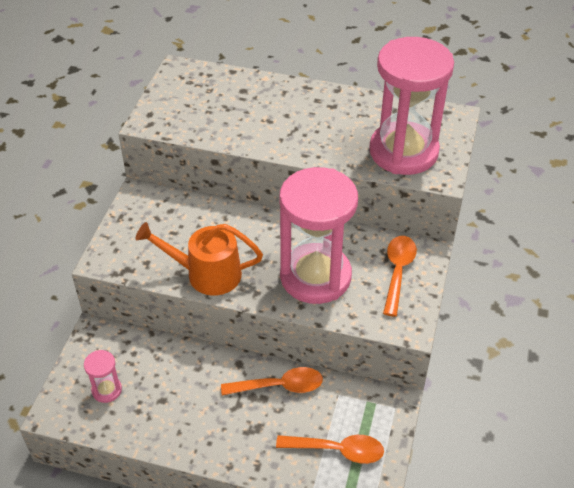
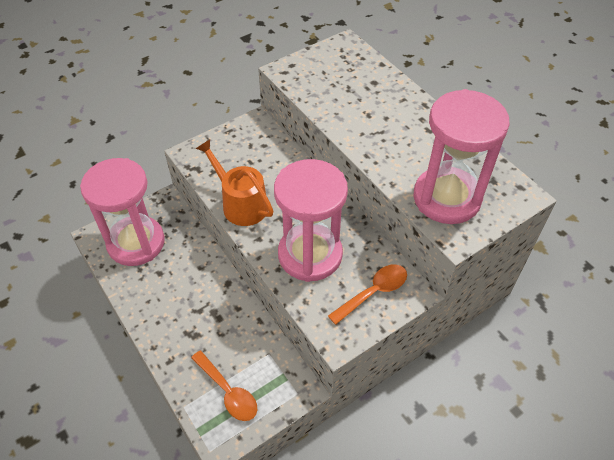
camera: 40 degrees right, 5 degrees up
pink hourglass [84,350,122,403] -> pink hourglass [80,158,165,266], size x2.43
orange spoon [221,367,323,395] -> none

